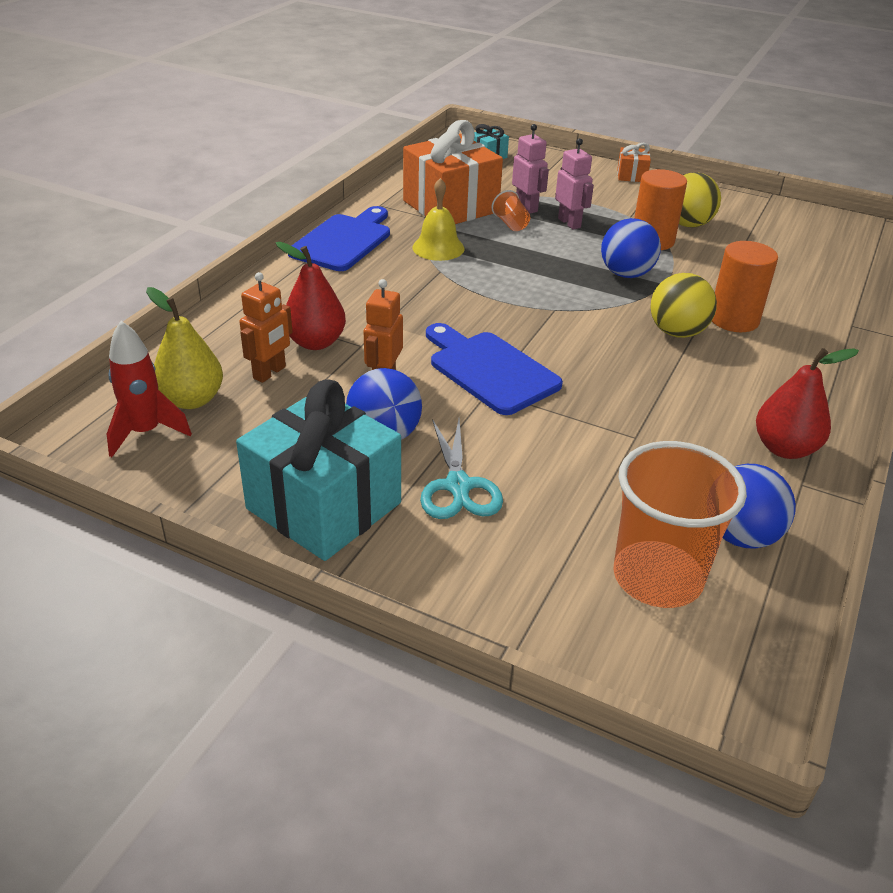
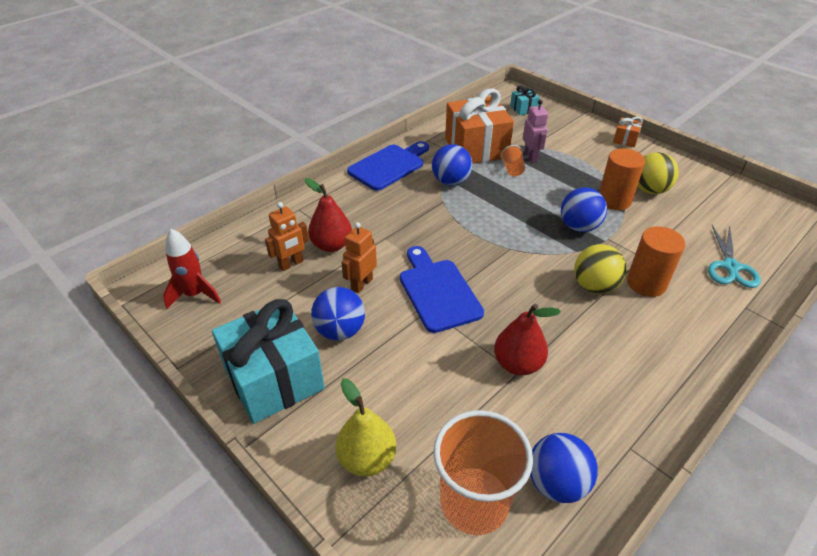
camera: 20 degrees right, 5 degrees up
yellow pear [146,287,223,409] -> yellow pear moved to [335,378,396,477]
yellow bell [412,178,464,261] -> blue ball [432,144,473,186]
turquoise scissors [420,419,503,519] -> turquoise scissors moved to [708,225,761,288]
pink robot [555,138,594,230] -> none
red pear [756,348,859,459] -> red pear moved to [494,304,561,375]

